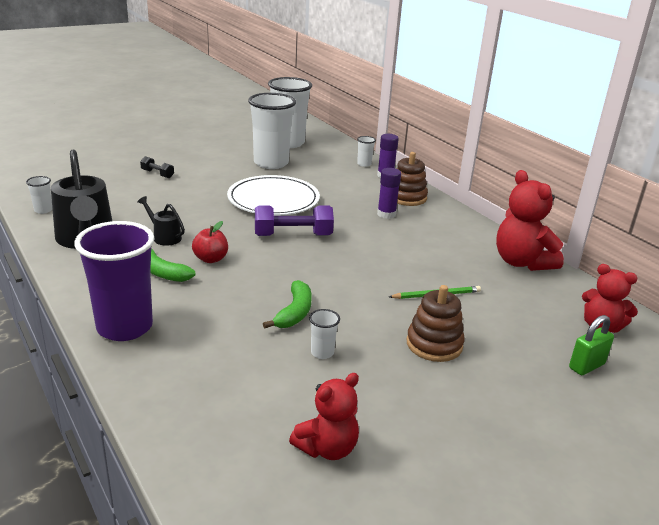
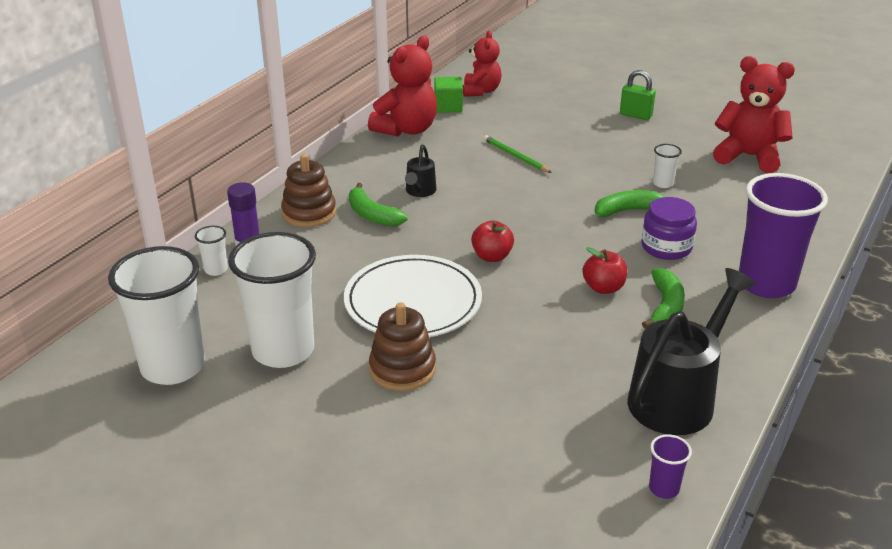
camera: 115 degrees left, 5 degrees up
white cup [26,176,52,214] -> purple cup [649,434,692,499]
black watering can [137,196,185,246] -> black watering can moved to [405,145,436,197]
black dumbbell [140,156,174,178] -> none
purple dumbbell [255,206,334,236] -> red apple [471,220,514,262]
red teddy bear [289,373,359,460] -> red teddy bear [713,56,795,173], size x1.50
purple glue stick [377,168,401,219] -> green banana [349,183,408,227]
brown stacking toy [407,285,465,362] -> brown stacking toy moved to [369,302,436,391]
green padlock [569,315,614,375] -> green padlock moved to [620,70,656,120]
none -> green cube [434,77,463,113]
none -> purple jar [641,197,697,260]

